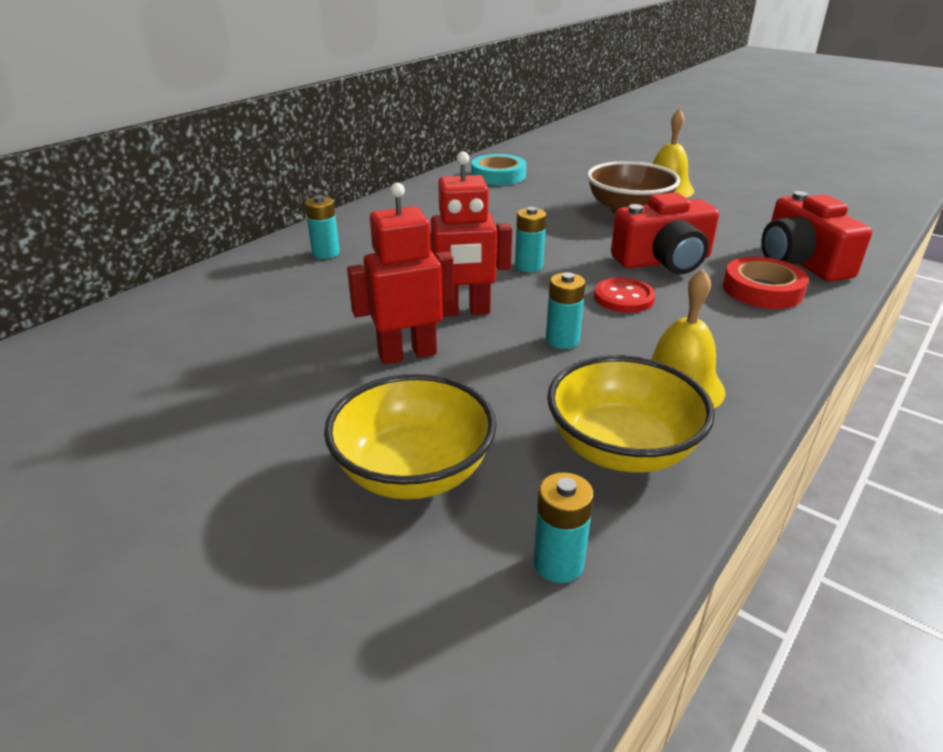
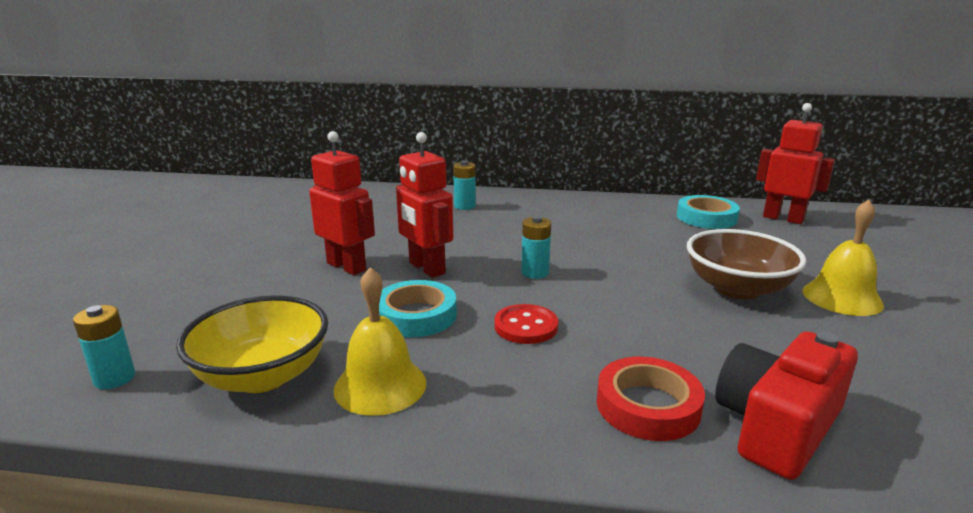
camera: 60 degrees right, 10 degrees down
yellow bowl [324,374,497,499] -> none
turquoise battery [546,272,586,349] -> turquoise tape [379,280,457,337]
red camera [611,192,719,274] -> none
none -> red robot [756,103,835,224]

